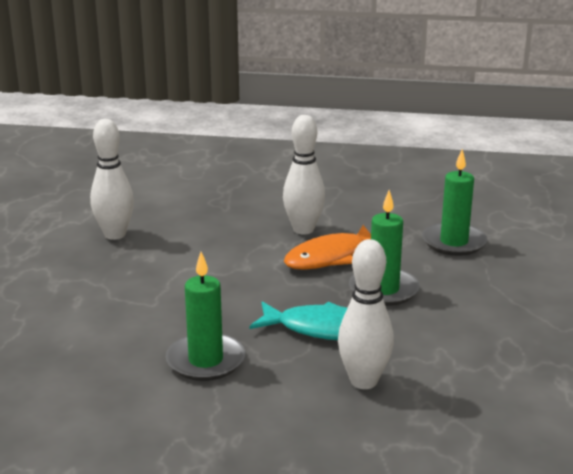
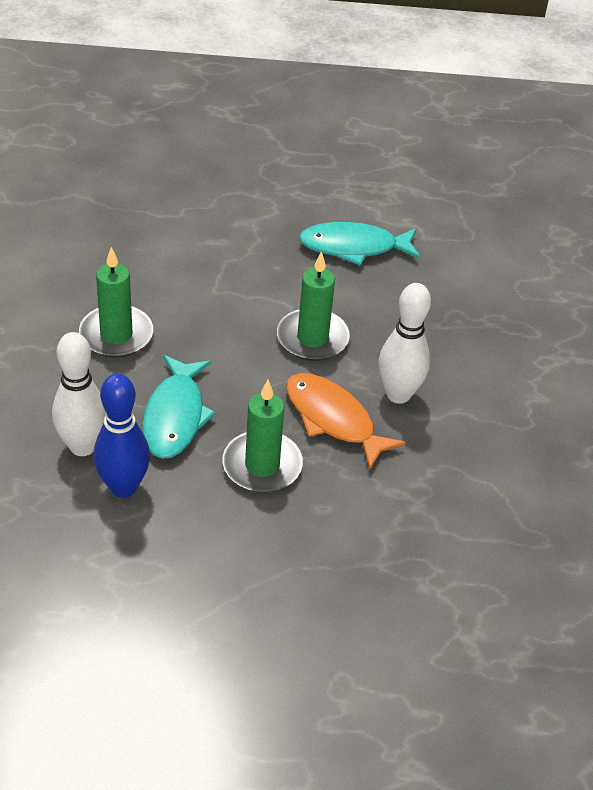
camera: 80 degrees right, 20 degrees up
white bowling pin [90,119,134,240] -> turquoise fish [299,222,420,265]
green candle [422,149,487,256] -> green candle moved to [277,251,350,361]
none -> blue bowling pin [93,374,150,498]

